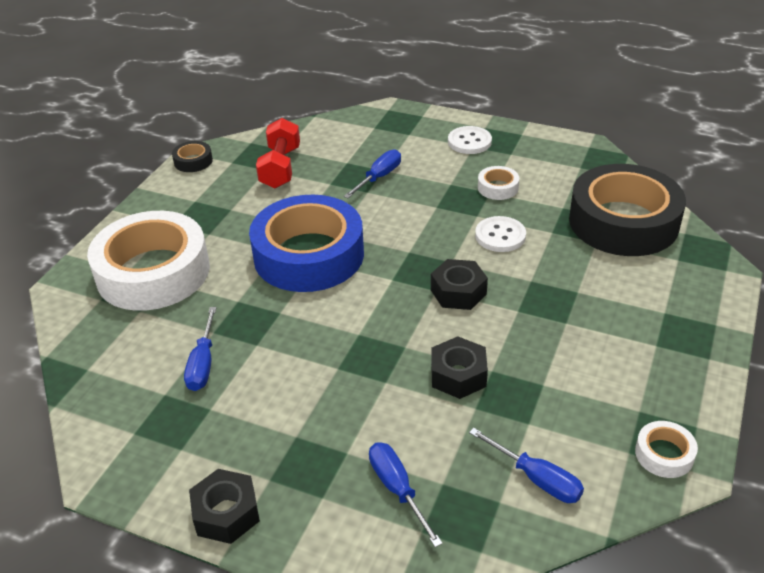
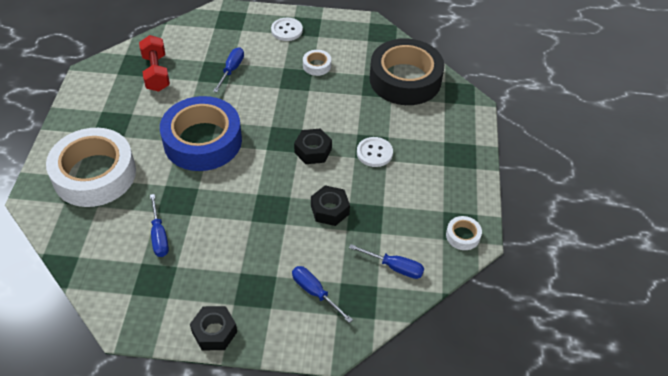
camera: 20 degrees left, 10 degrees up
black tape [172,141,213,172] -> none
white button [475,216,526,252] -> white button moved to [357,137,393,167]

